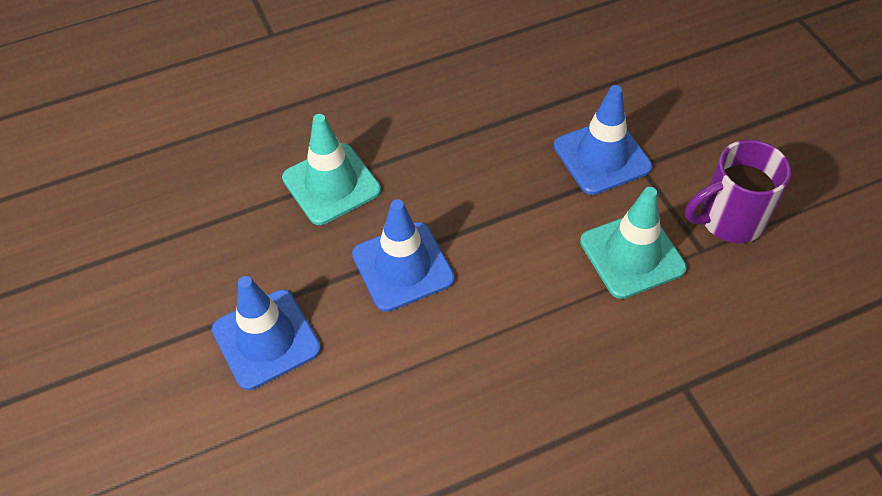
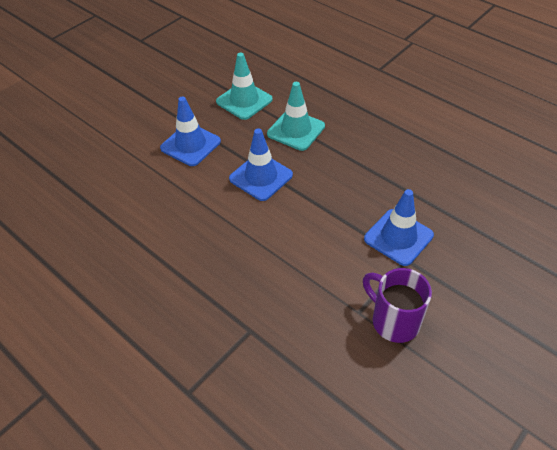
camera: 65 degrees right, 5 degrees down
turquoise traffic cone [580,187,687,299] -> turquoise traffic cone moved to [216,53,273,120]

